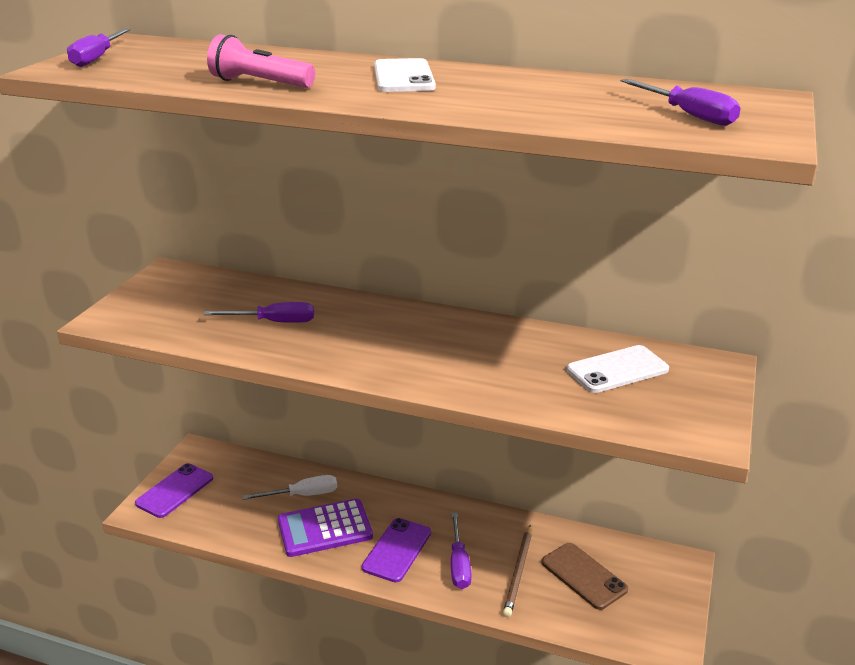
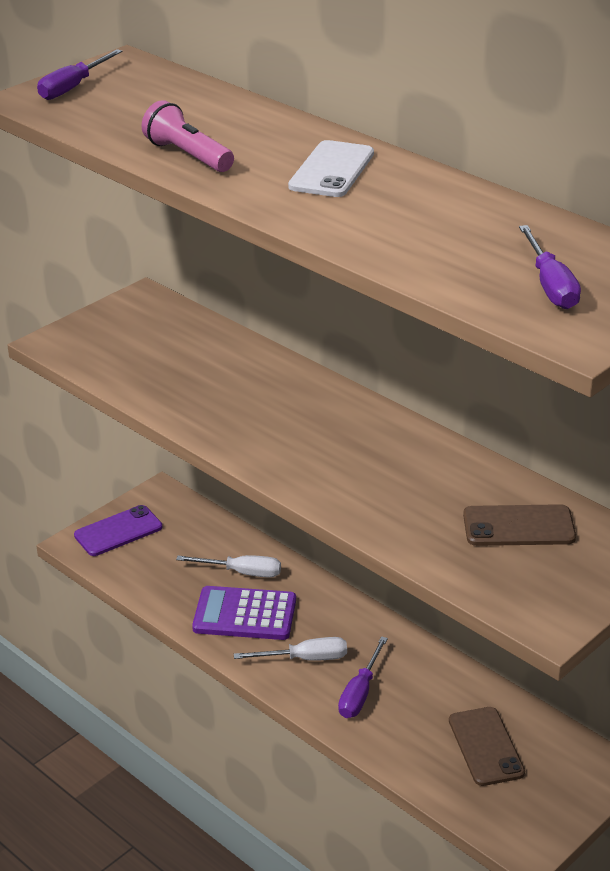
camera: 25 degrees right, 5 degrees up
purple screwdriver [204,302,314,323] -> none
purple phone [362,518,431,582] -> white screwdriver [234,637,347,661]
brown pencil [503,525,532,617] -> none
white phone [566,345,669,393] -> brown phone [463,504,576,546]

